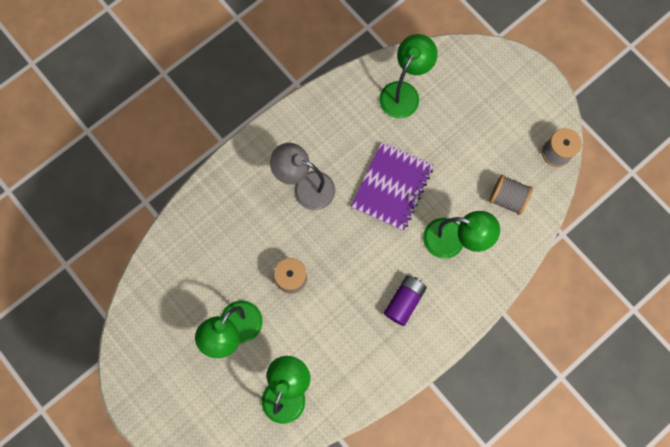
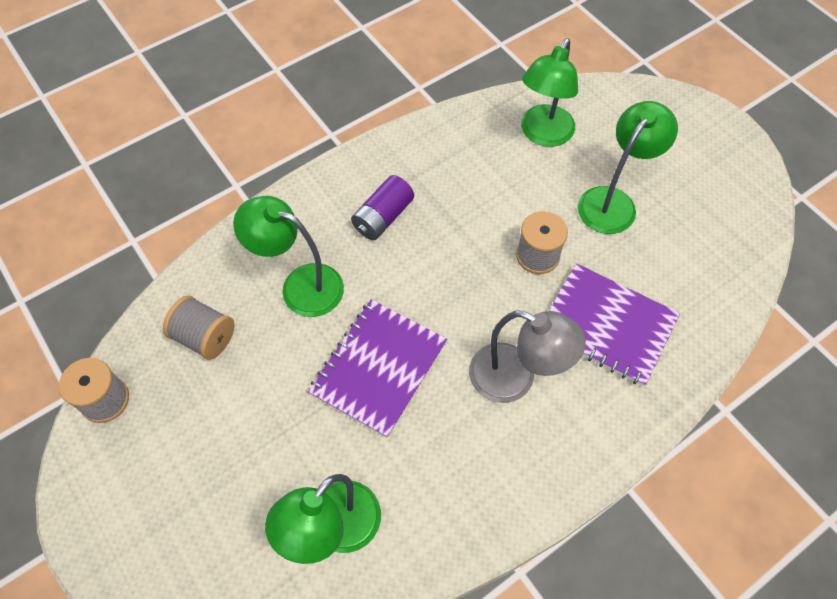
camera: 175 degrees left, 15 degrees down
none -> purple notebook [549,263,680,386]

